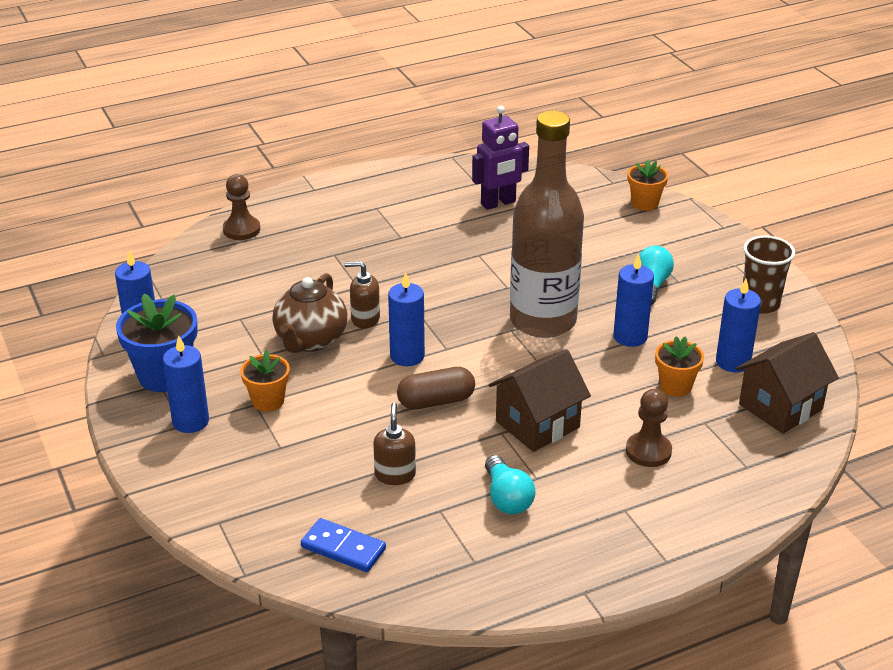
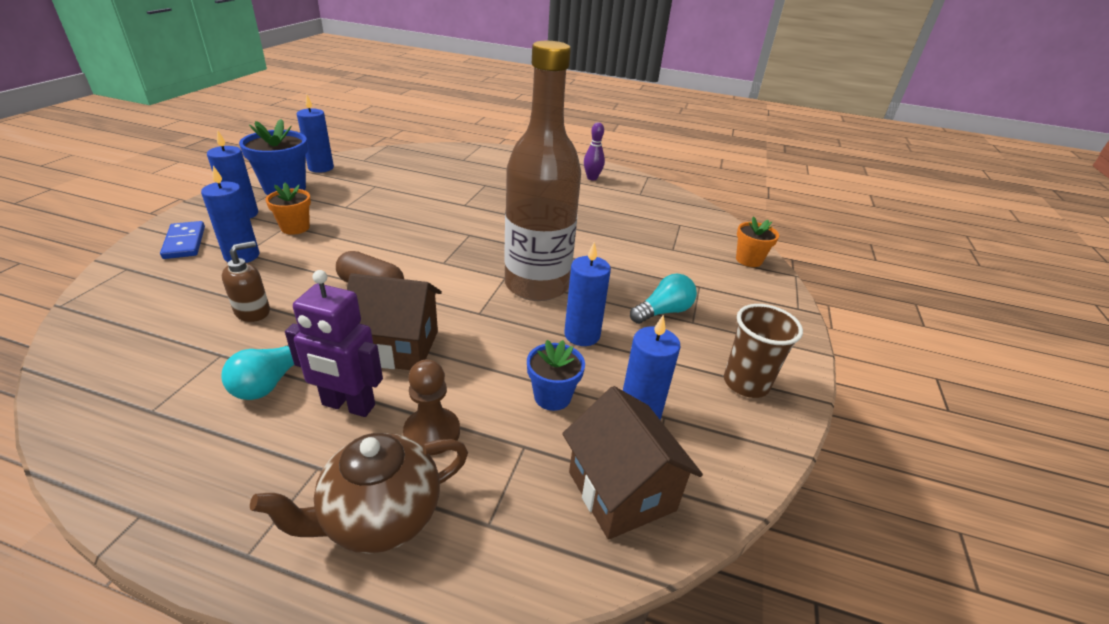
camera: 40 degrees right, 0 degrees up
brown pawn [223,174,260,240] -> none
brown teapot [273,273,347,353] -> brown teapot moved to [250,433,468,553]
blue domino [301,518,386,572] -> blue domino moved to [160,221,205,259]
brown soap dispenser [344,261,380,329] -> none
blue candle [388,272,425,366] -> blue candle moved to [201,166,260,263]
purple robot [472,106,529,210] -> purple robot moved to [285,270,383,417]
orange flower pot [655,336,704,397] -> blue flower pot [527,340,585,411]
brown house [736,332,839,434] -> brown house turned 60 degrees clockwise [562,386,703,540]
none -> purple bowling pin [584,122,605,180]

